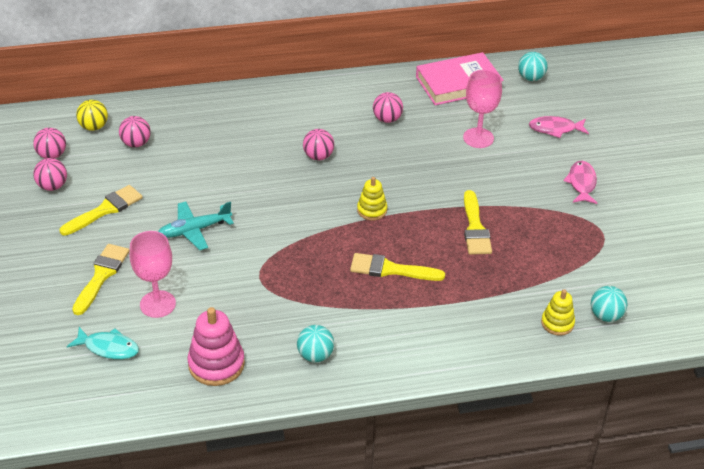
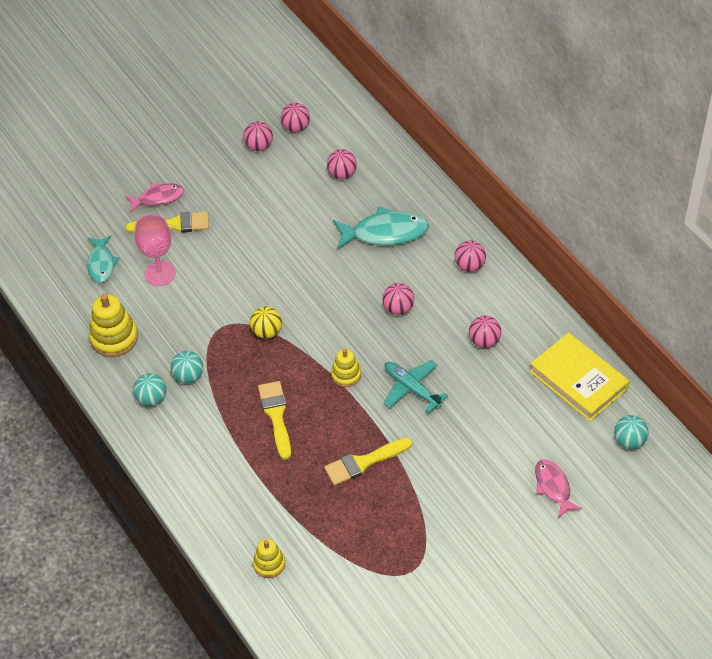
camera: 70 degrees right, 10 degrees up
yellow brush [59,185,143,236] -> none
yellow ball [76,100,108,131] -> yellow ball moved to [250,306,282,339]
turquoise plane [158,201,234,250] -> turquoise plane moved to [384,360,448,413]
pink stacking toy [187,307,245,386] -> yellow stacking toy [89,294,138,357]
pink book [416,52,503,105] -> yellow book [530,332,629,421]
pink goblet [463,70,502,148] -> none
pink fish [564,161,597,204] -> pink fish moved to [125,183,184,213]
turquoise ball [591,286,628,322] -> turquoise ball moved to [170,351,203,383]
none -> turquoise fish [333,207,429,250]
none -> pink ball [455,241,486,272]

